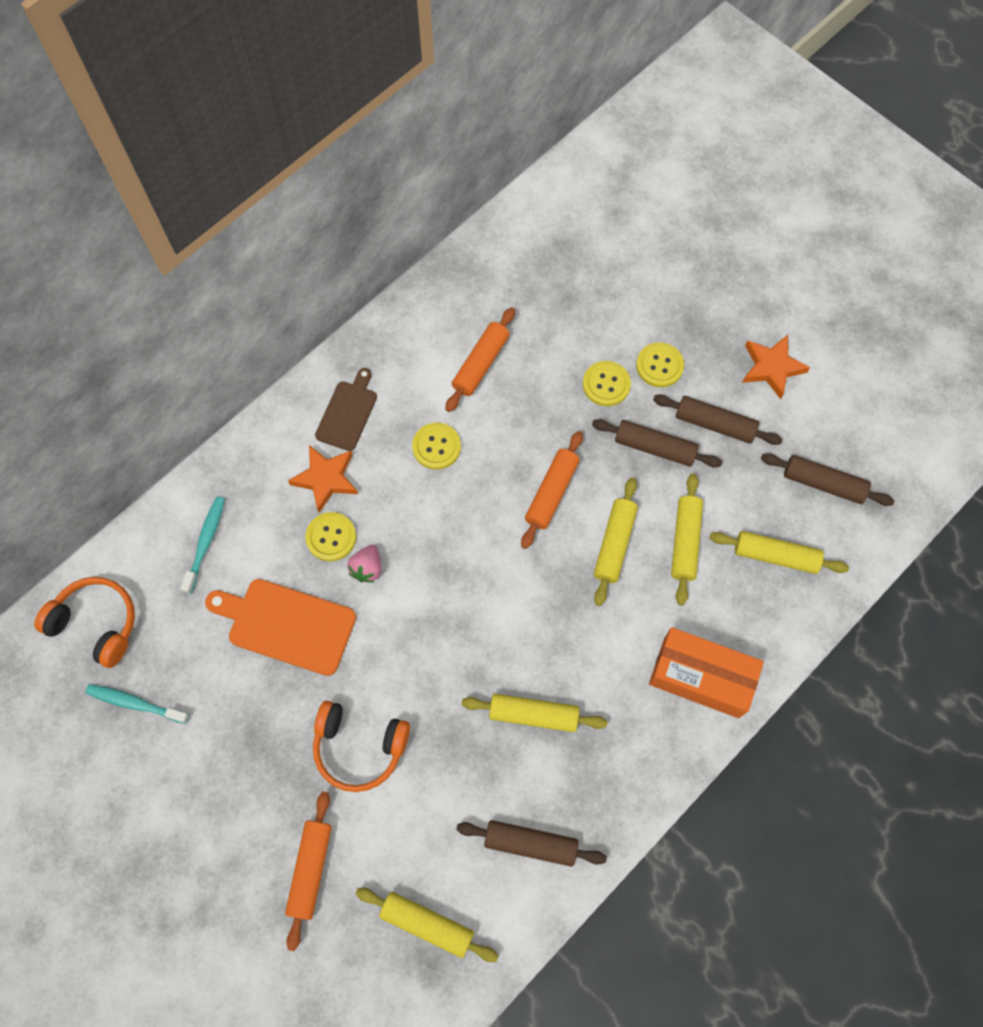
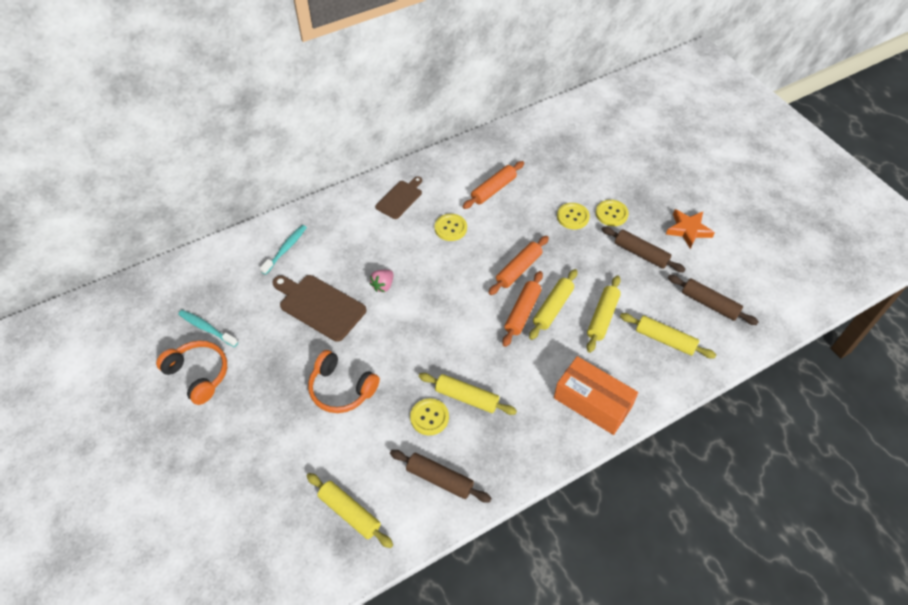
camera: 15 degrees right, 15 degrees down
orange headphones [34,577,135,668] -> orange headphones moved to [156,341,227,405]
orange cutting board [205,579,356,676] -> brown cutting board [272,275,366,342]
orange rolling pin [285,792,332,951] -> orange rolling pin moved to [502,271,543,347]
orange star [288,445,358,513] -> none
yellow button [305,512,356,561] -> yellow button moved to [410,398,449,436]
brown rolling pin [592,419,722,468] -> none

